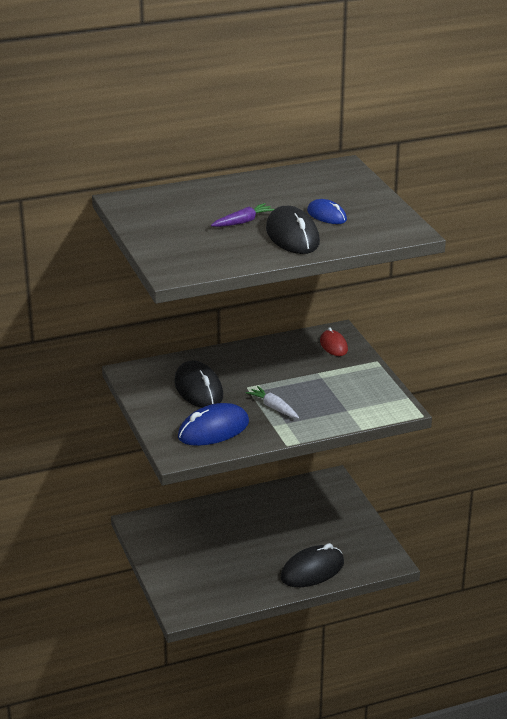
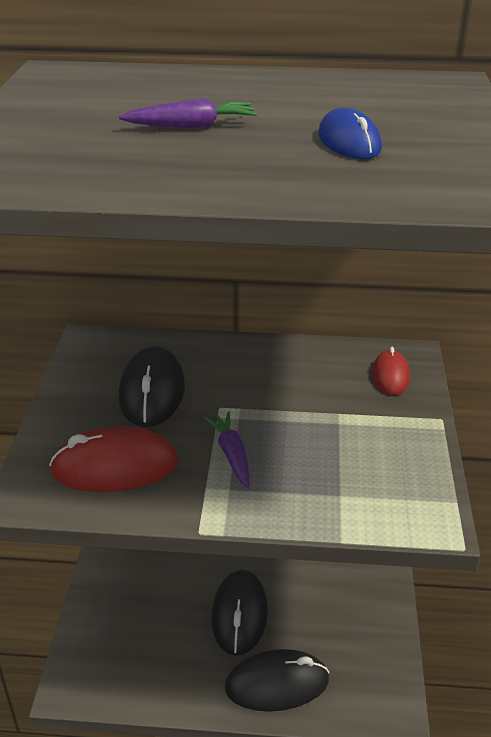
camera: 25 degrees right, 5 degrees up
blue mouse [178,403,249,446] -> red mouse [49,426,178,492]
white carrot [246,386,299,418] -> purple carrot [204,412,250,488]
black mouse [266,206,320,254] -> black mouse moved to [211,570,268,656]

